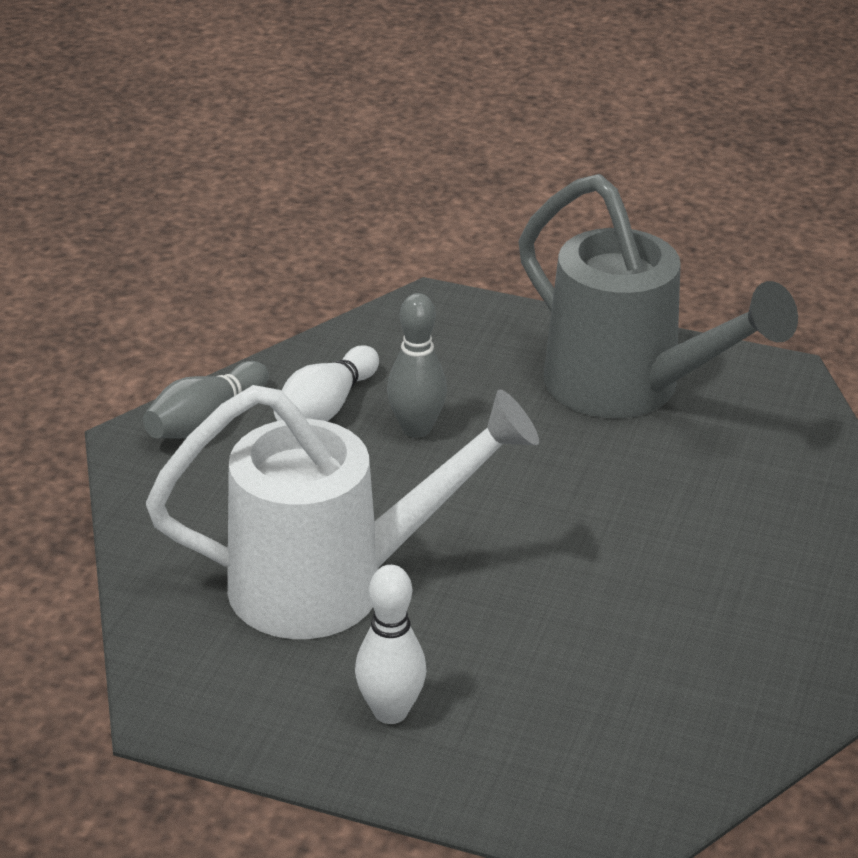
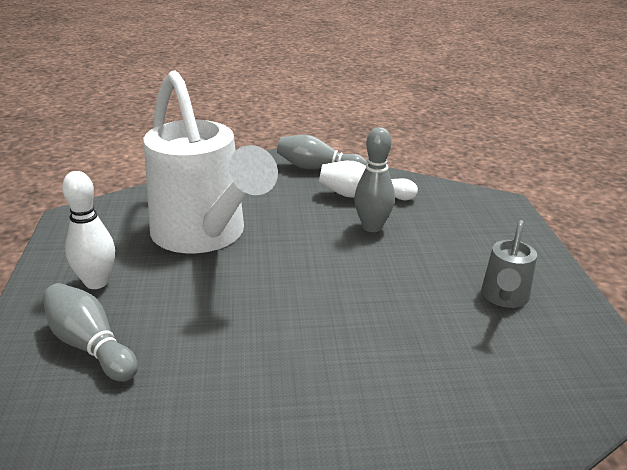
camera: 65 degrees right, 5 degrees down
grey watering can [519,174,798,418] -> grey watering can [481,220,537,308], size x0.44
none -> grey bowling pin [43,283,138,382]

